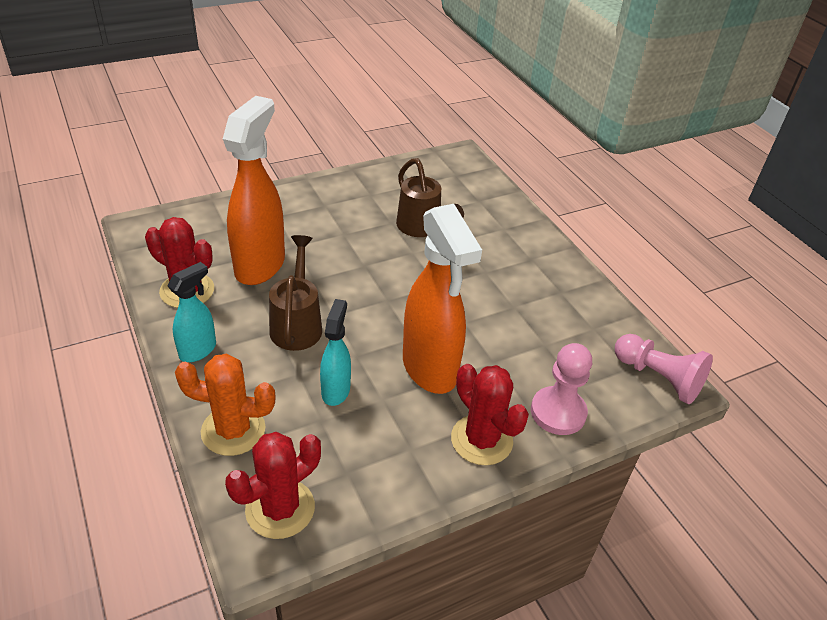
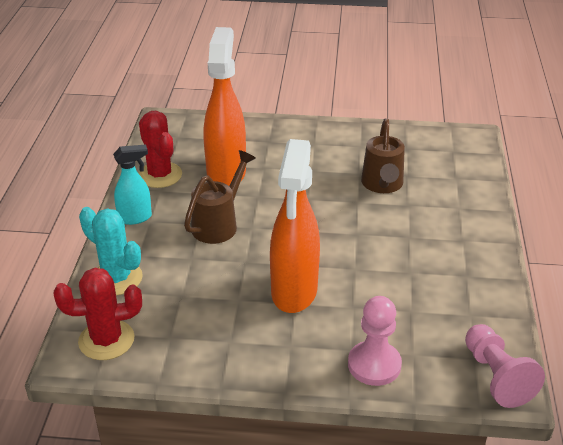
camera: 35 degrees right, 5 degrees down
orange cactus [175,354,276,456] -> turquoise cactus [79,207,143,296]
orange spray bottle [223,96,285,285] -> orange spray bottle turned 45 degrees counterclockwise [204,27,246,186]
turquoise spray bottle [320,299,351,406] -> none
red cactus [451,364,529,465] -> none

